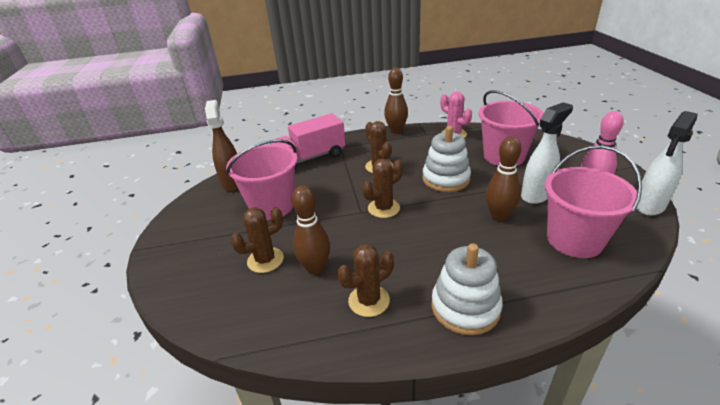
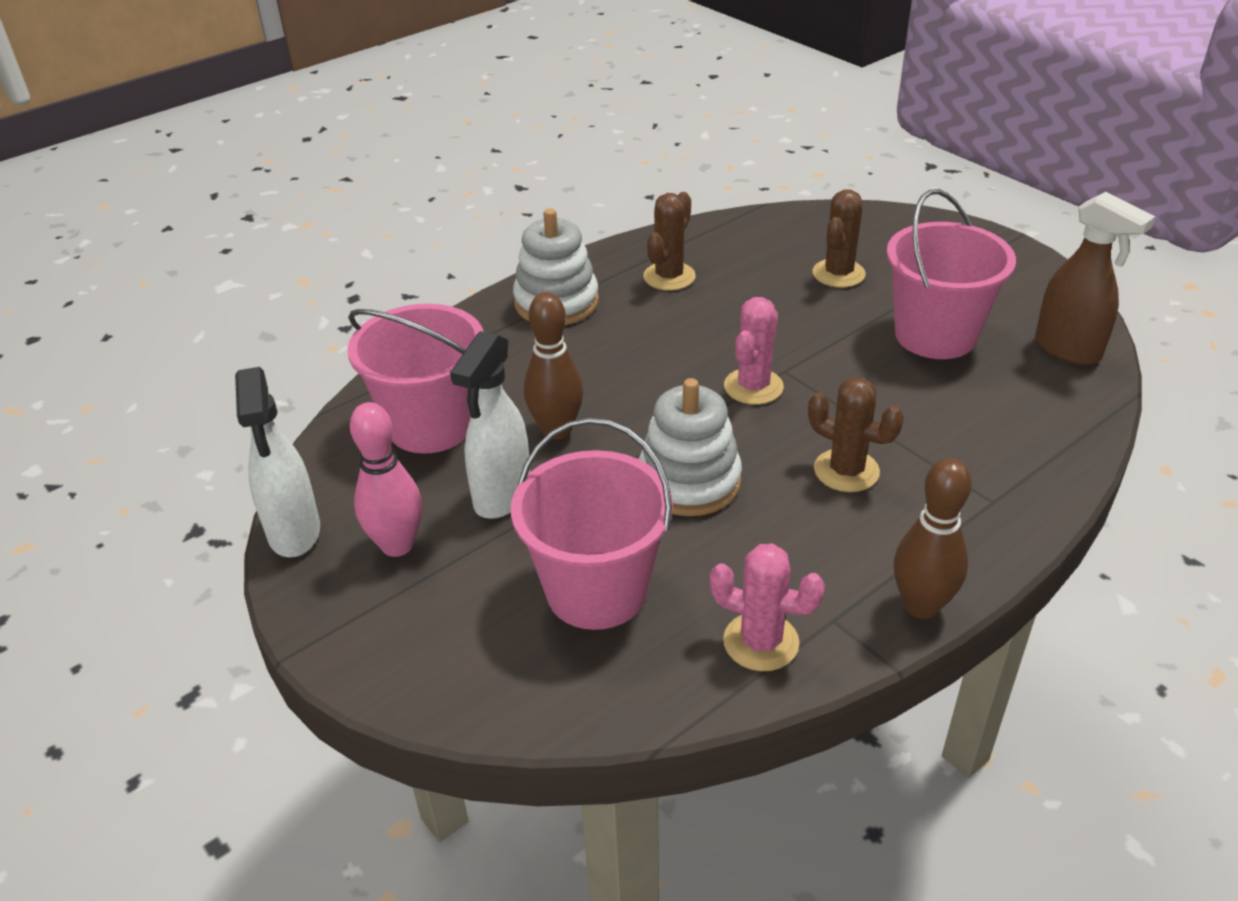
camera: 150 degrees right, 5 degrees up
pink truck [270,113,346,169] -> none
brown bowling pin [292,186,330,275] -> none
brown cactus [362,158,403,218] -> pink cactus [724,297,784,405]
white spray bottle [636,111,698,216] -> white spray bottle turned 150 degrees clockwise [235,367,320,557]

